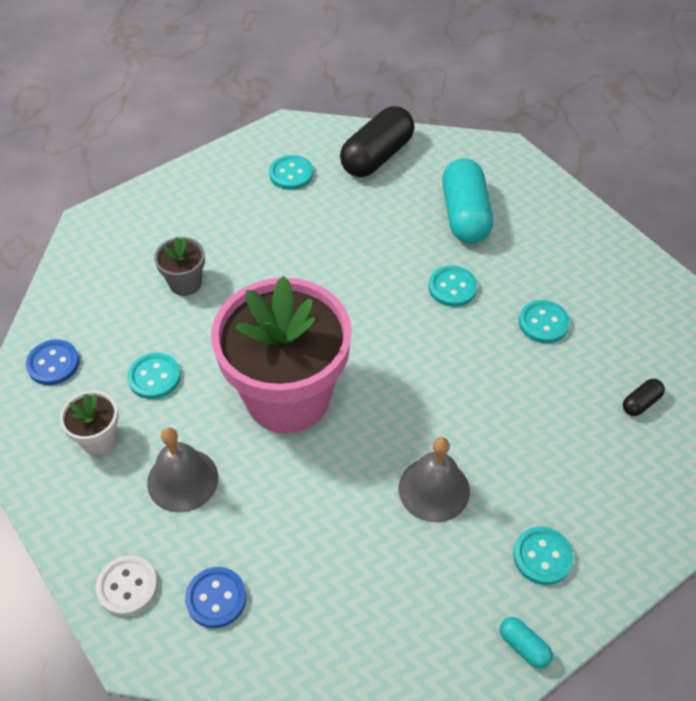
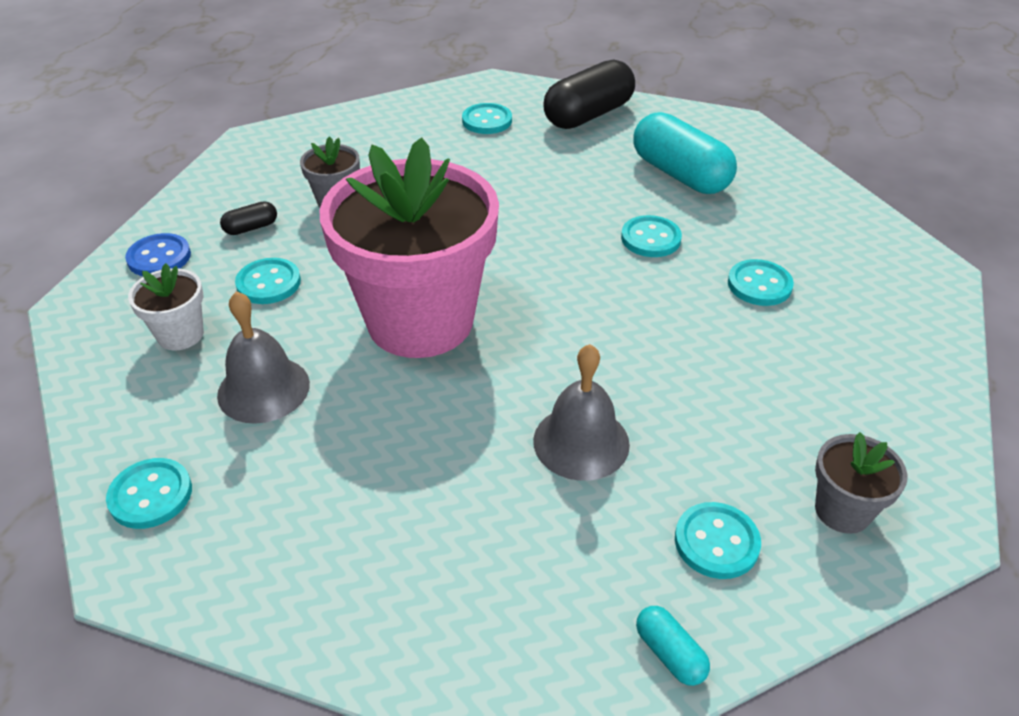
camera: 10 degrees right, 10 degrees down
white button [96,556,158,616] -> turquoise button [106,458,192,529]
blue button [185,567,247,628] -> none
turquoise capsule [442,158,493,244] -> turquoise capsule turned 45 degrees counterclockwise [634,112,737,194]
black capsule [623,379,665,416] -> black capsule moved to [220,201,277,235]
none -> grey flower pot [815,432,908,534]

